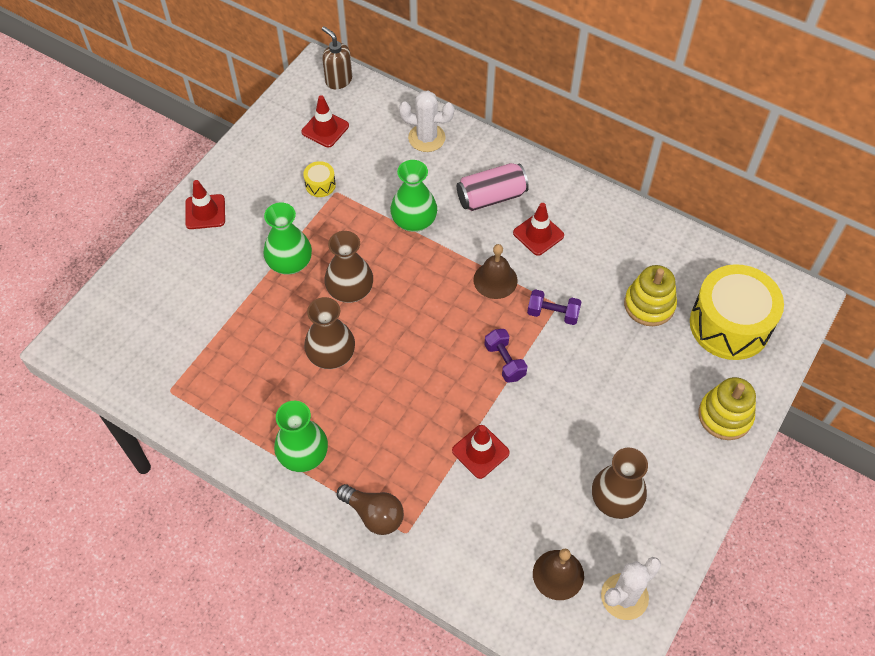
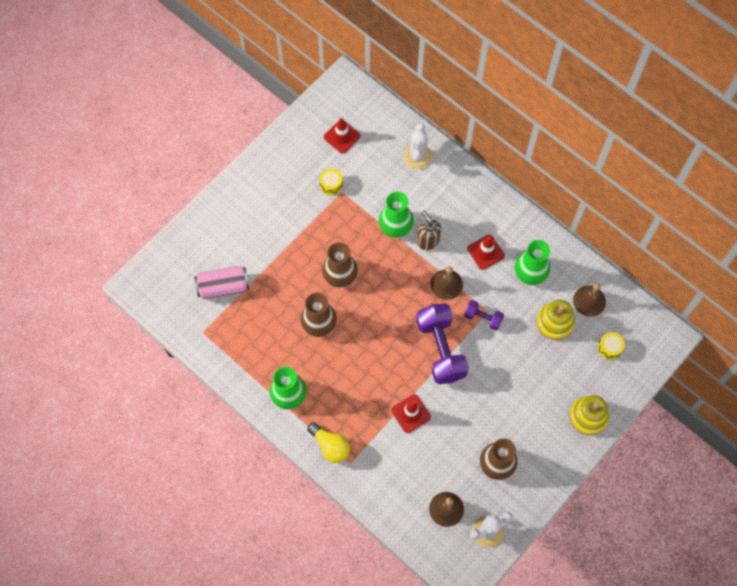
camera: 10 degrees right, 10 degrees up
red traffic cone [185,180,225,229] -> none
green vase [263,203,312,275] -> green vase moved to [515,240,550,285]
brown soap dispenser [322,26,352,89] -> brown soap dispenser moved to [417,210,441,250]
brown light bulb [337,484,404,535] -> yellow light bulb [307,423,350,463]
white cactus [399,90,454,152] -> white cactus turned 75 degrees clockwise [403,124,432,169]
pink can [457,163,529,211] -> pink can moved to [195,266,249,299]
purple dumbbell [484,329,528,383] -> purple dumbbell [416,304,469,384], size x1.99
yellow drum [690,264,784,360] -> yellow drum [598,332,625,360], size x0.41
none -> brown bell [573,283,606,317]

